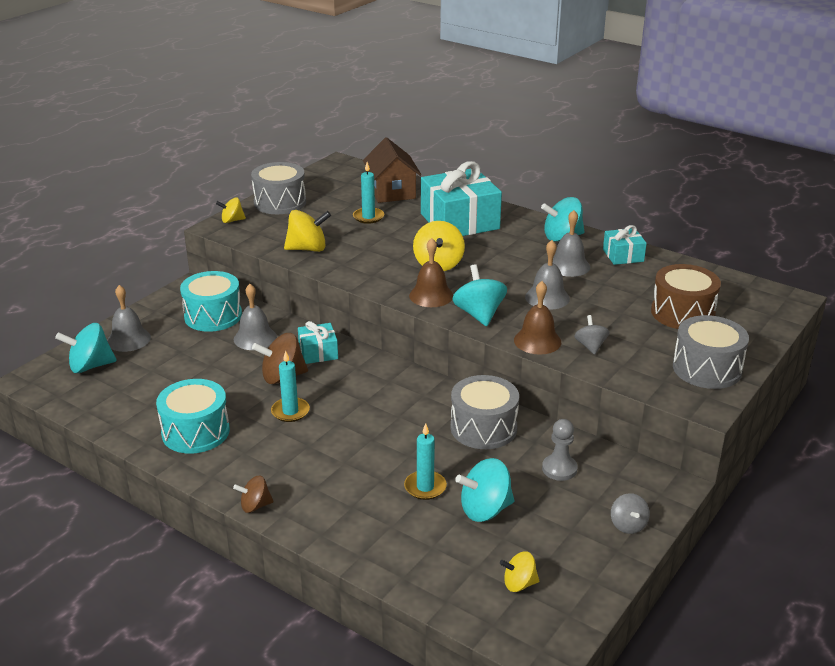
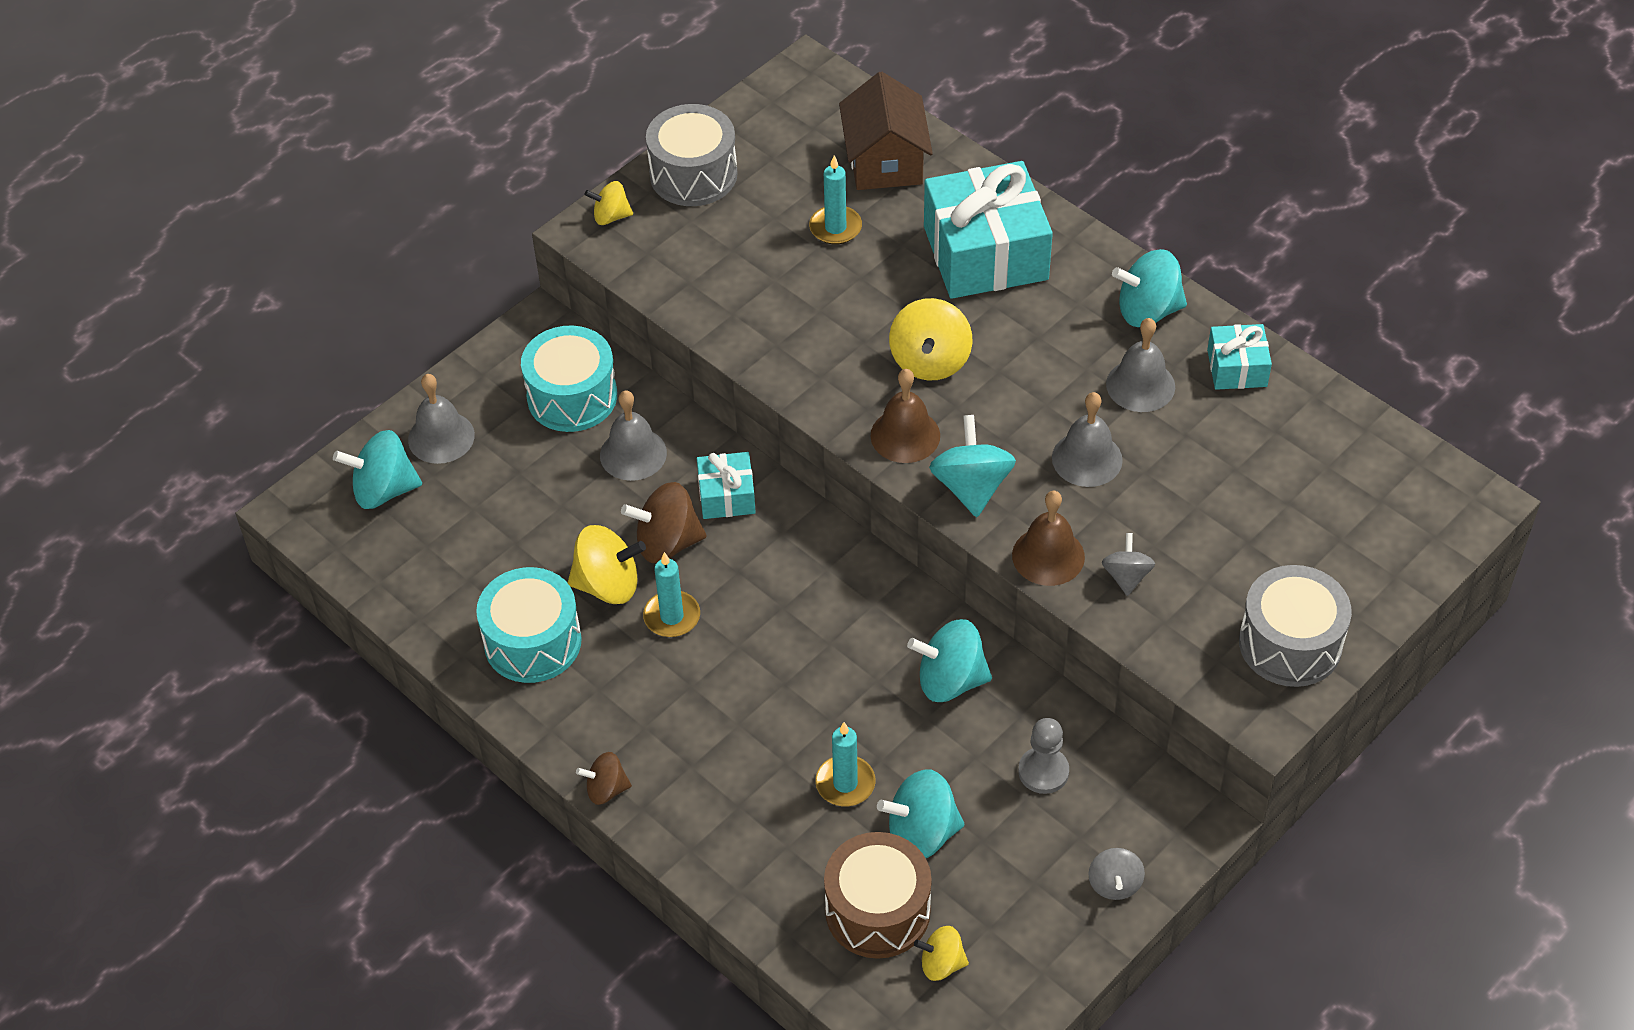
camera: 10 degrees right, 20 degrees up
yellow spinning top [284,210,331,252] -> yellow spinning top moved to [568,525,646,604]
grey drum [451,375,519,449] -> turquoise spinning top [907,619,992,702]
brown drum [651,264,721,329] -> brown drum moved to [824,832,932,959]

